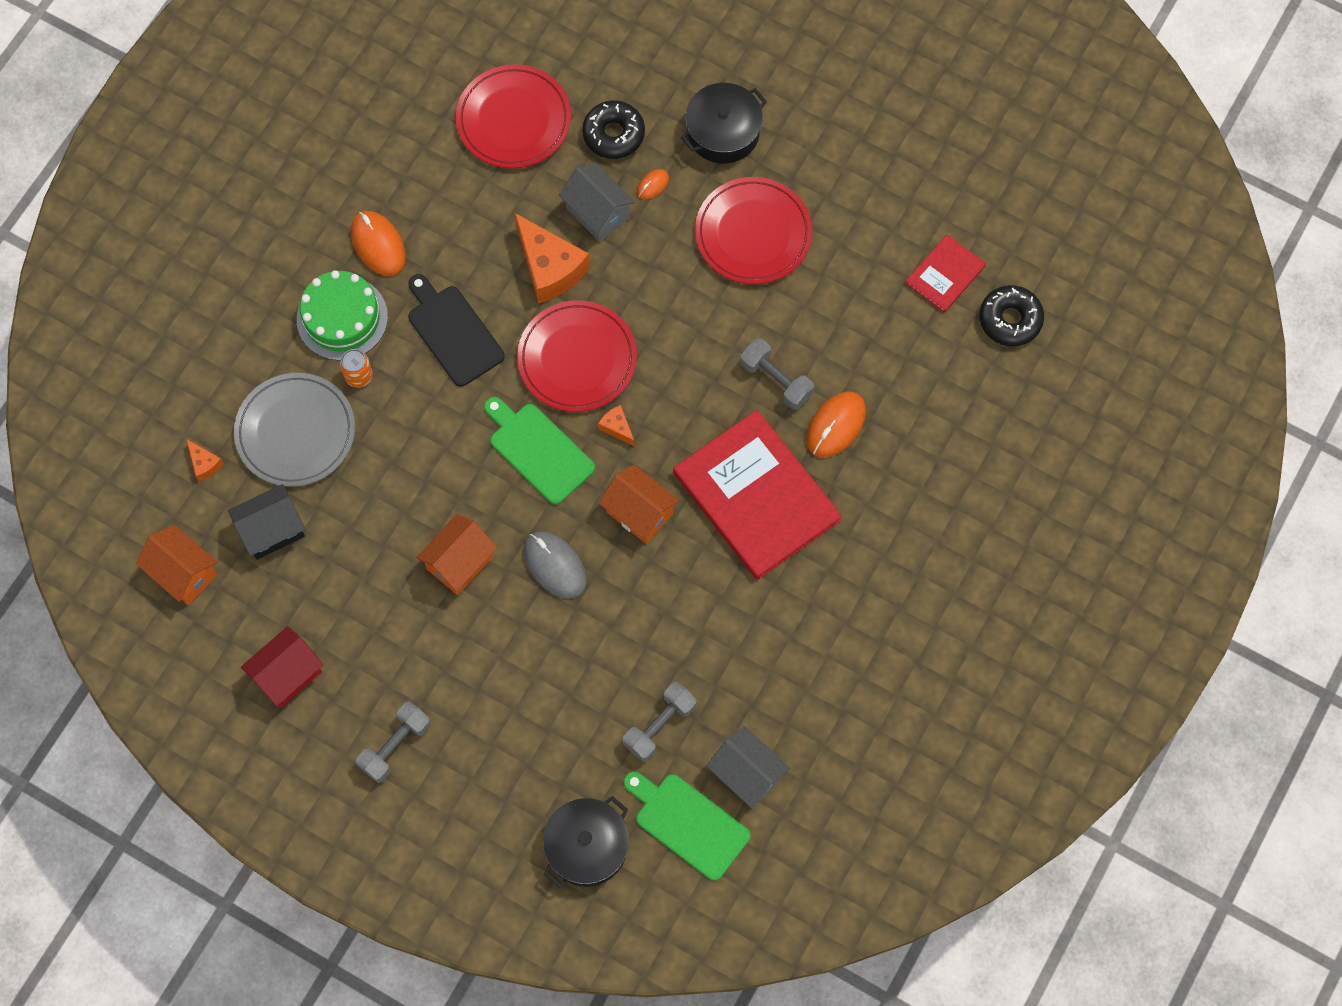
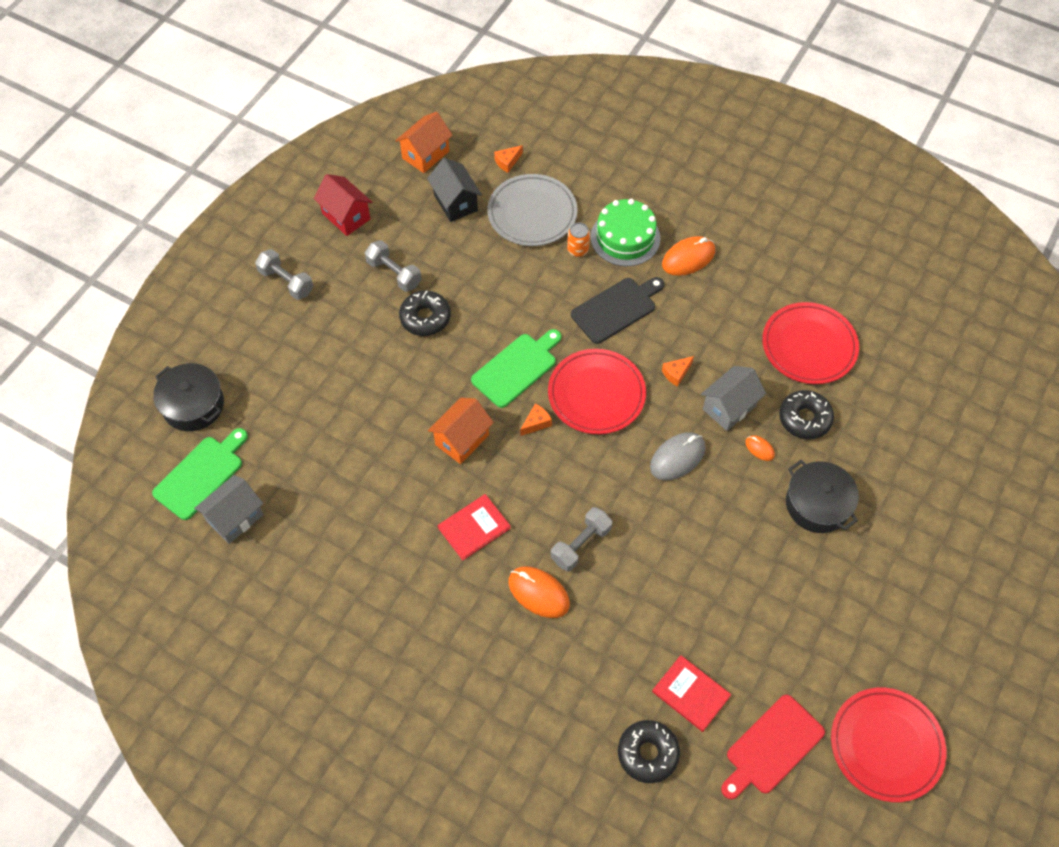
camera: 90 degrees right, 10 degrees down
orange house [416,514,497,595] -> black donut [399,290,451,336]
orange cheese [515,213,590,304] -> orange cheese [662,356,694,387], size x0.46
grey mouse [524,531,587,599] -> grey mouse moved to [650,432,705,480]
grey dumbbell [623,682,697,762] -> grey dumbbell moved to [365,240,422,292]
red book [673,410,842,580] -> red book [438,494,511,560], size x0.49
red plate [695,177,812,284] -> red plate moved to [831,688,947,802]
none -> red cutting board [721,695,825,799]

